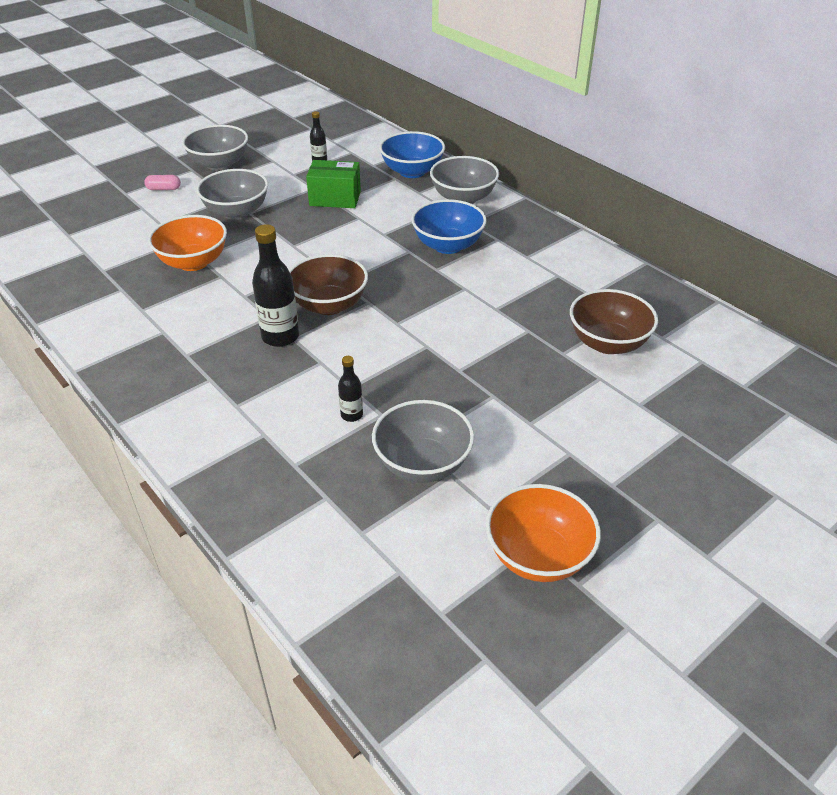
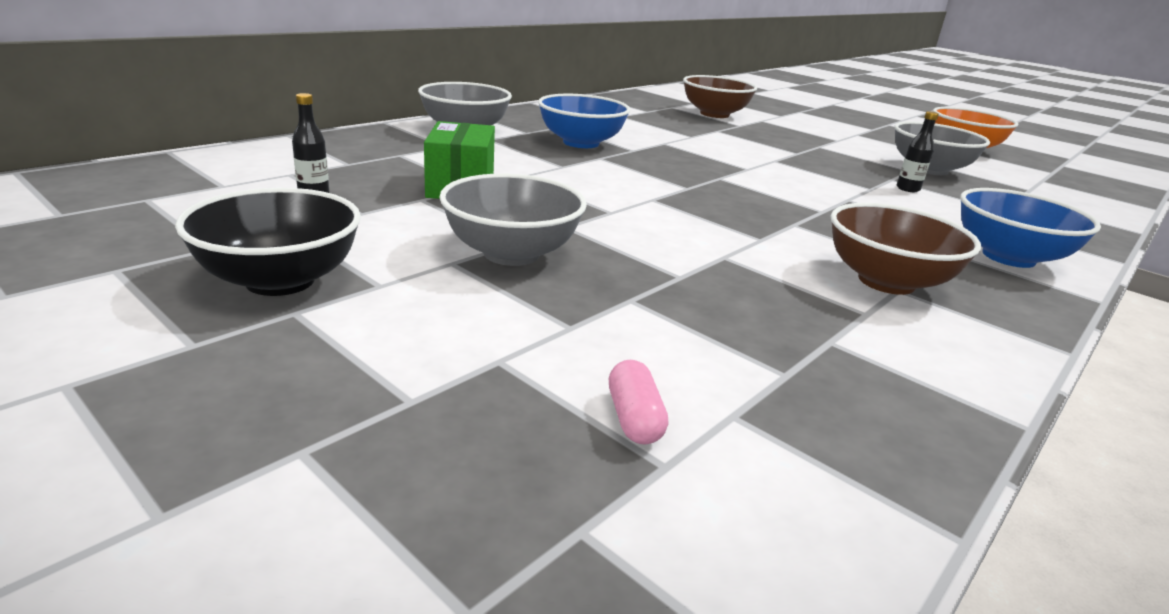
camera: 100 degrees left, 15 degrees down
pink capsule [144,175,181,190] -> pink capsule moved to [609,360,668,445]
orange bowl [148,215,227,271] -> none
grey bowl [182,125,248,171] -> black bowl [175,188,361,296]
black bottle [252,224,299,347] -> none
brown bowl [289,254,368,315] -> brown bowl moved to [831,203,981,295]
blue bowl [379,131,445,178] -> blue bowl moved to [960,188,1101,268]

